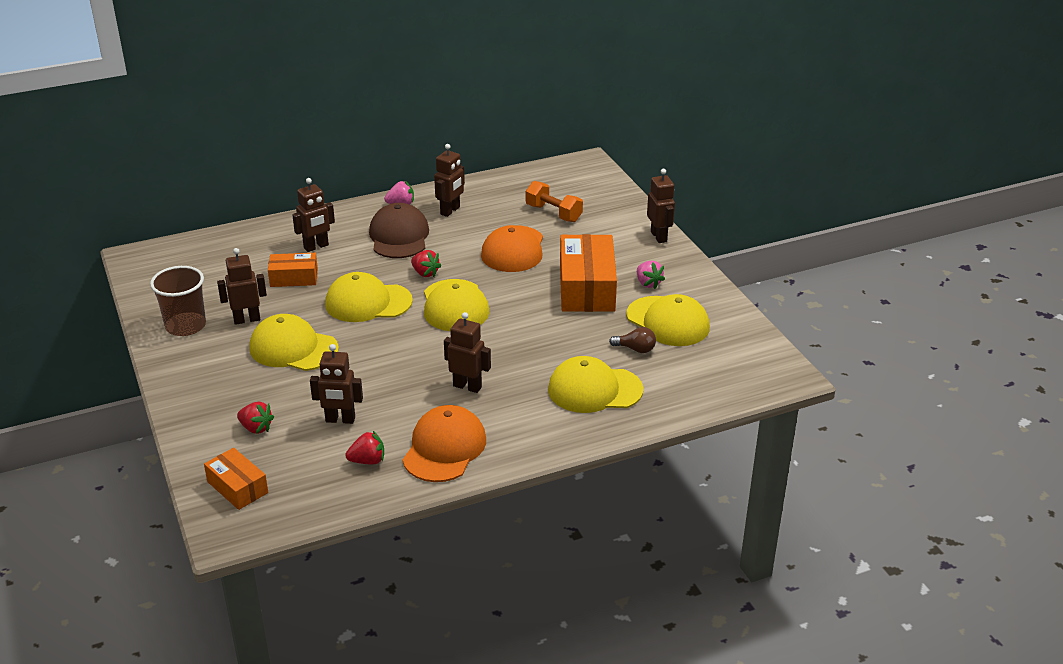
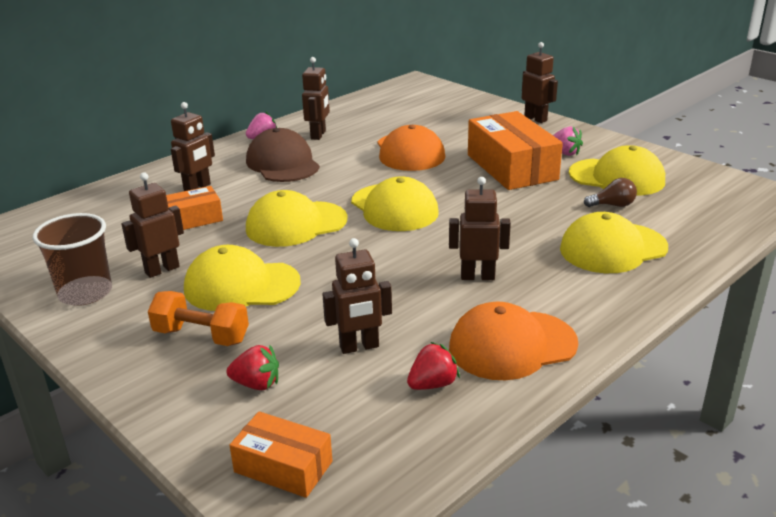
camera: 20 degrees left, 5 degrees down
orange cap [402,405,486,482] -> orange cap turned 105 degrees counterclockwise [449,302,578,380]
red strawberry [411,250,441,277] -> none
orange dumbbell [526,181,583,222] -> orange dumbbell moved to [148,291,249,346]

